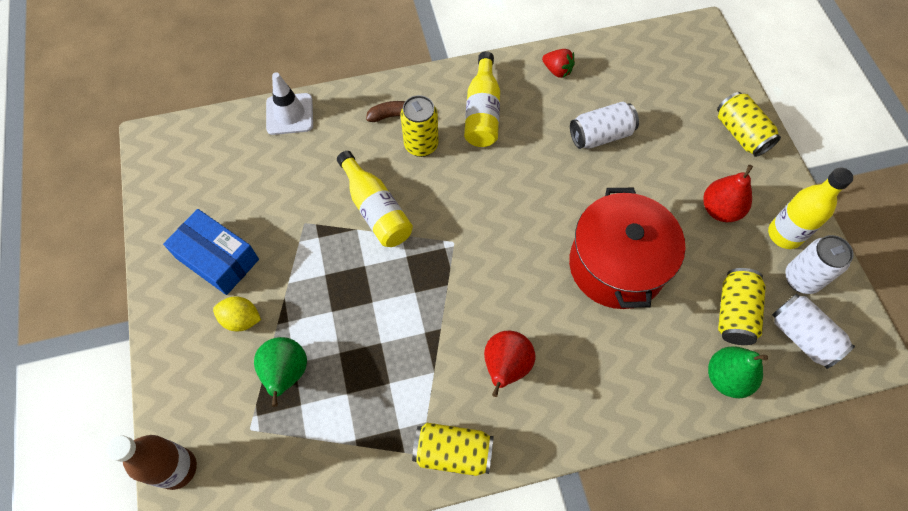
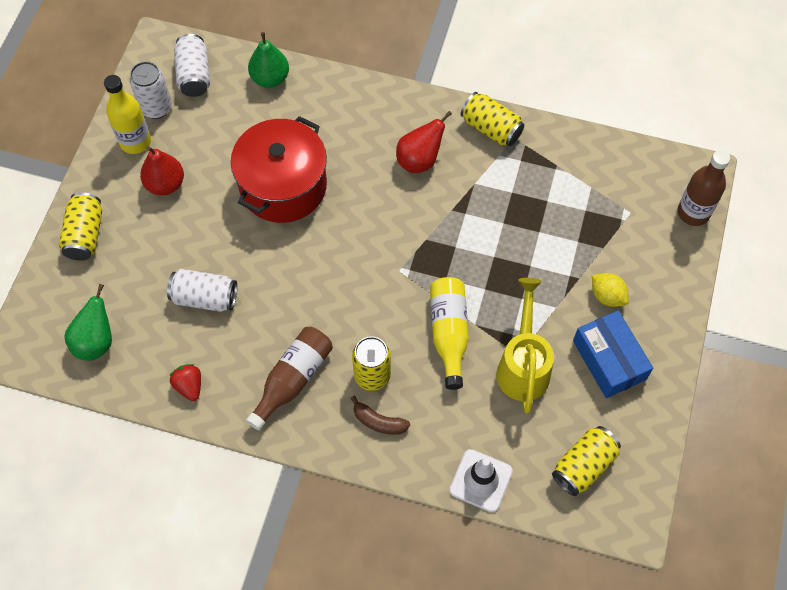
camera: 150 degrees left, 0 degrees up
green pear [254,337,307,407] -> green pear moved to [64,284,112,361]
yellow bottle [464,51,500,147] -> brown bottle [246,327,333,431]
yellow can [718,268,766,345] -> yellow can moved to [552,426,621,496]
none -> yellow watering can [496,278,554,413]

